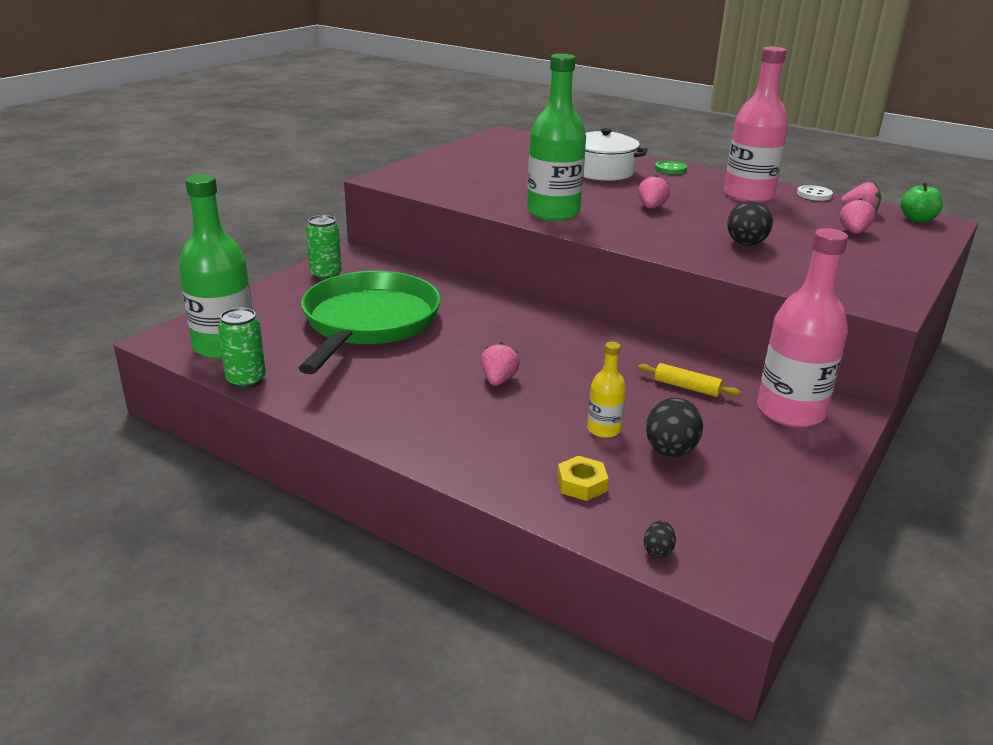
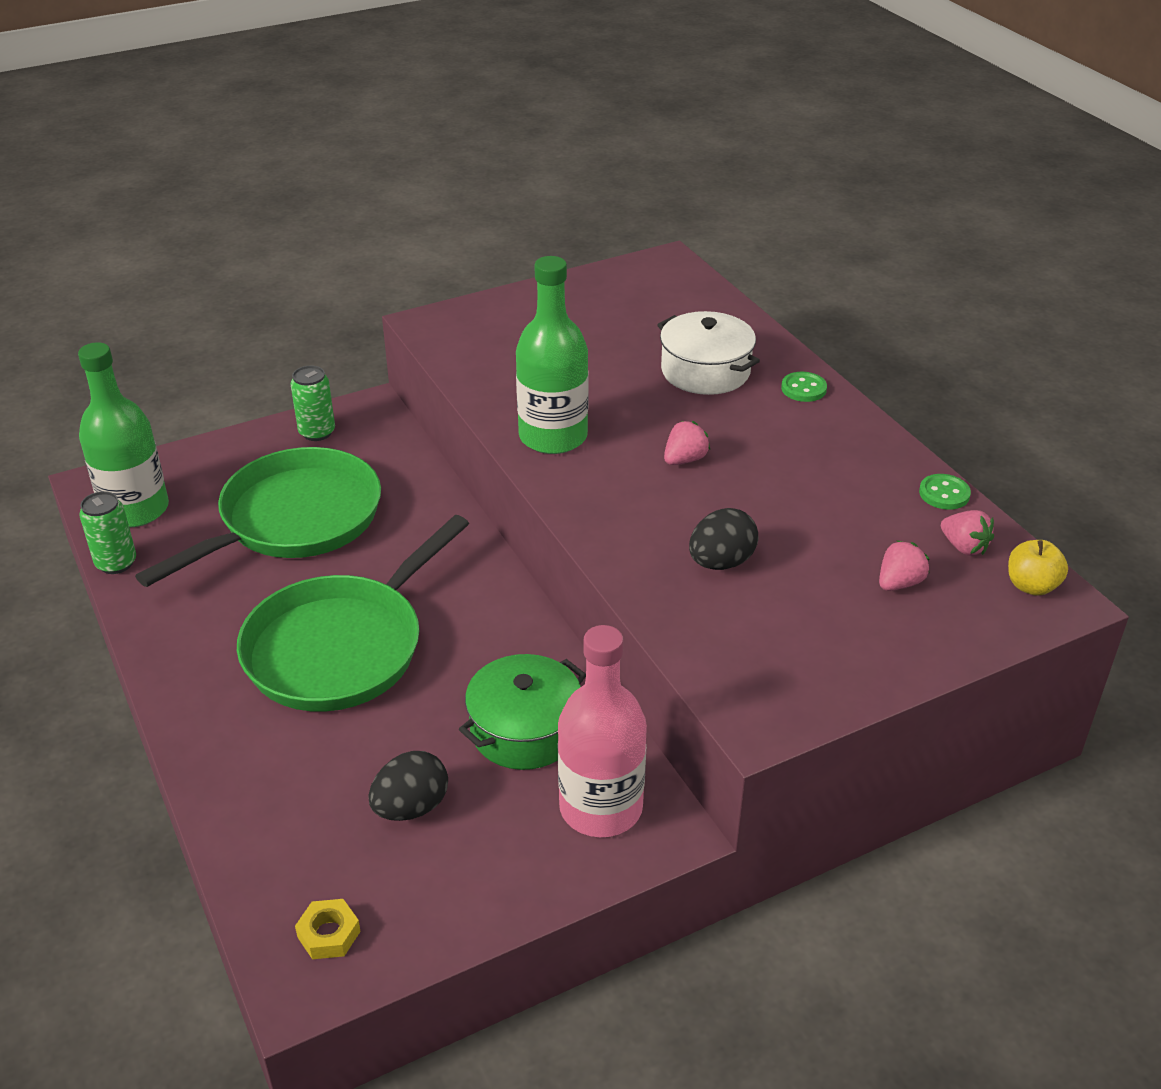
camera: 30 degrees right, 10 degrees up
pink strawberry [481,342,520,386] -> green pan [237,515,469,712]
yellow nut [557,456,608,501] -> yellow nut moved to [295,899,361,959]
yellow bottle [587,342,626,438] -> none
yellow rolling pin [638,363,741,397] -> green pot [459,654,586,770]
black egg [644,521,676,558] -> none
pink bottle [724,47,788,203] -> none
white button [797,185,833,201] -> green button [919,474,971,510]
green apple [901,182,943,223] -> yellow apple [1008,540,1068,596]

